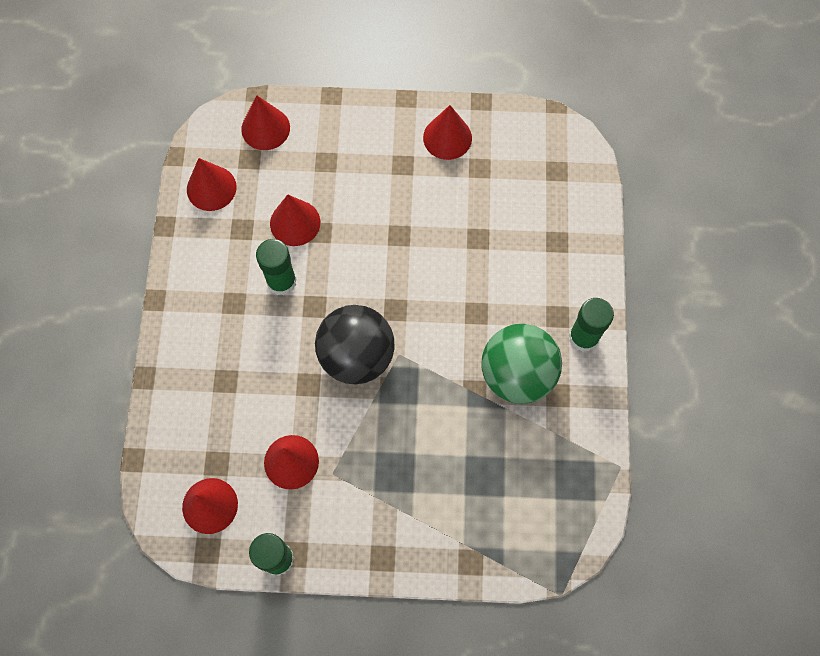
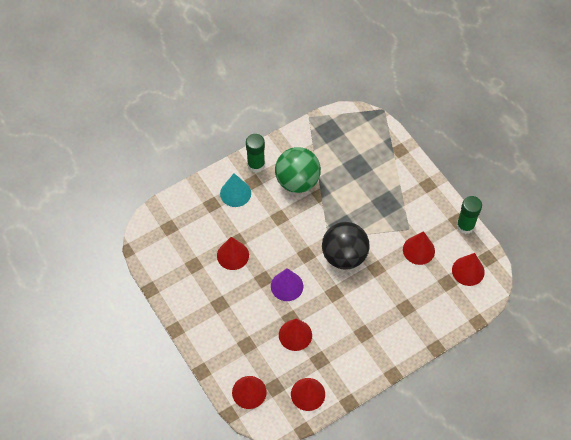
camera: 125 degrees left, 10 degrees down
green glue stick [256,239,297,296] -> none
red cone [423,105,472,160] -> red cone moved to [217,237,249,270]
none -> turquoise cone [220,173,251,207]
none -> purple cone [271,268,303,301]

